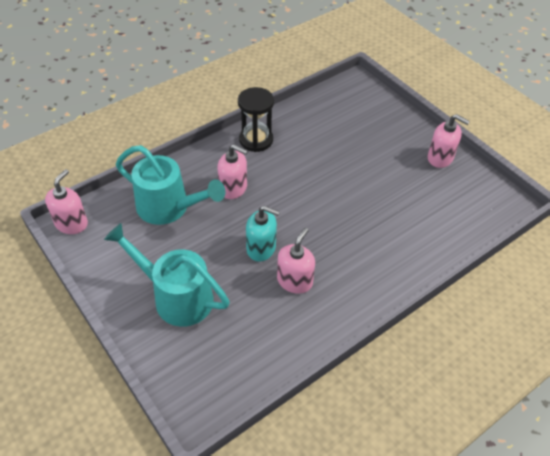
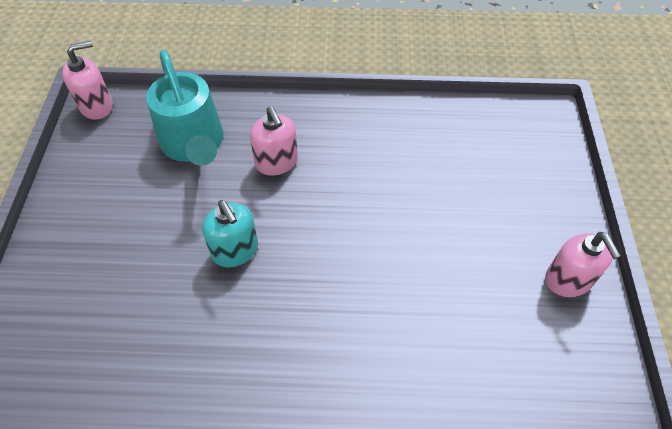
camera: 40 degrees right, 5 degrees up
turquoise watering can [104,223,230,327] -> none
black hourglass [238,87,274,152] -> none
pink soap dispenser [277,228,315,294] -> none

